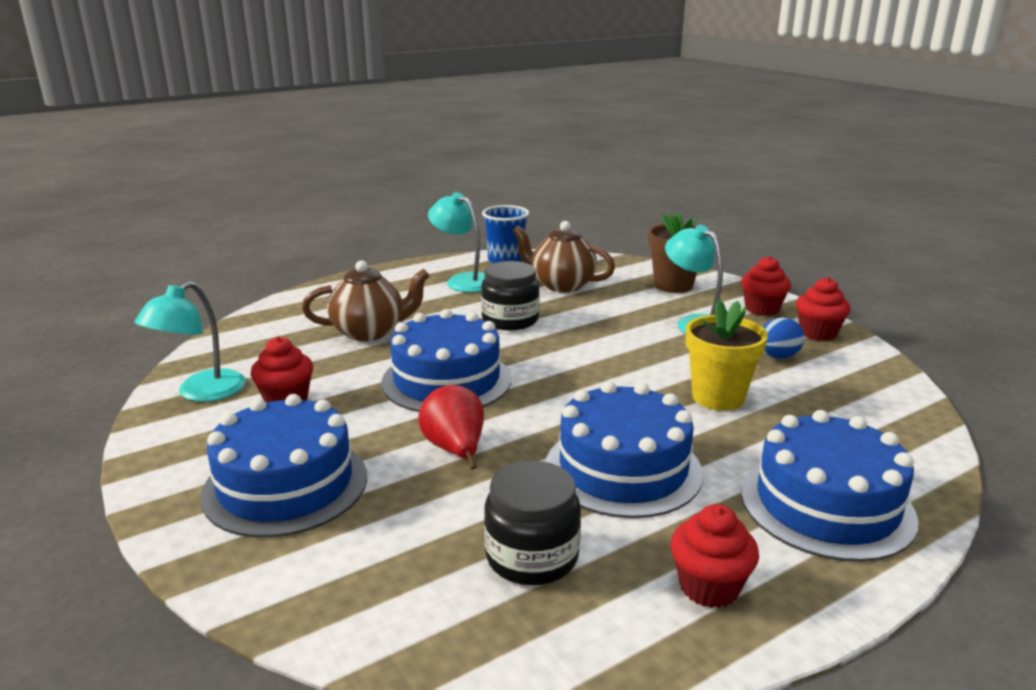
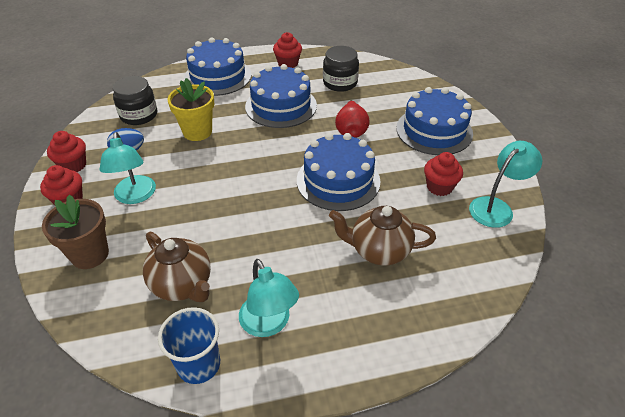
camera: 160 degrees left, 20 degrees up
black jar [481,261,540,330] -> black jar moved to [113,76,157,125]

